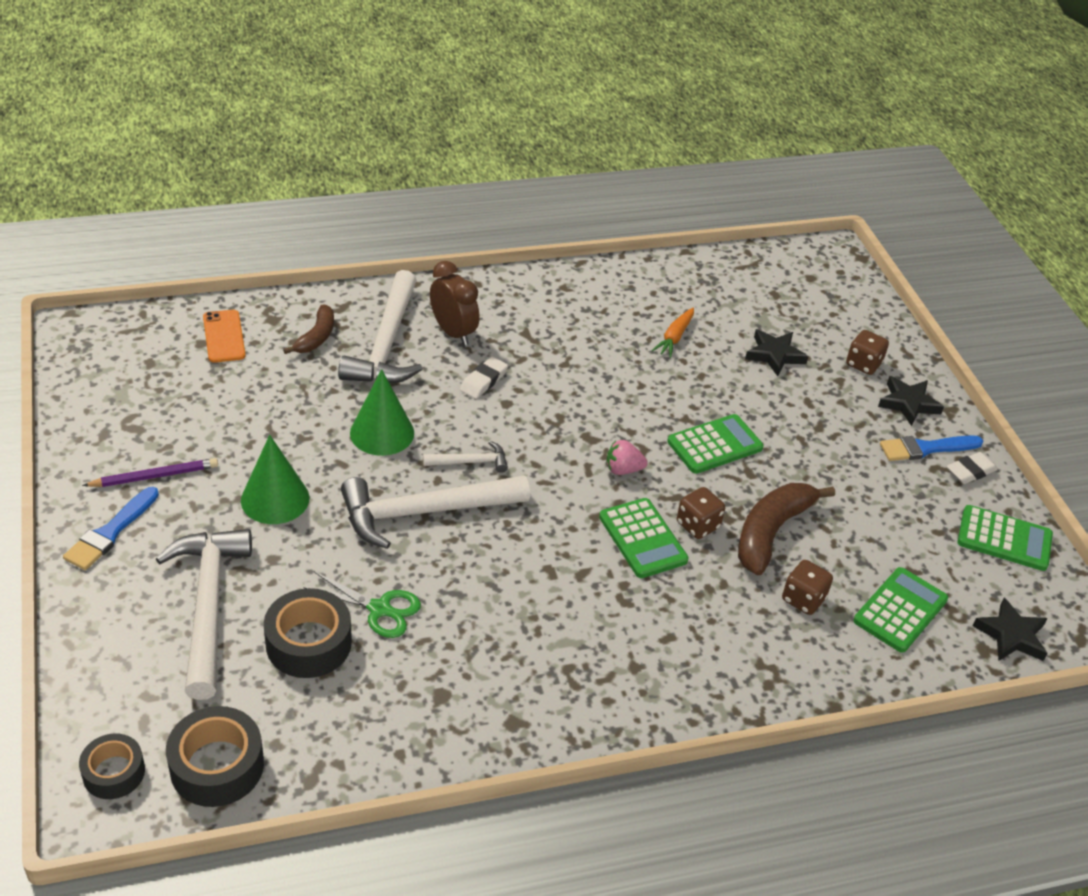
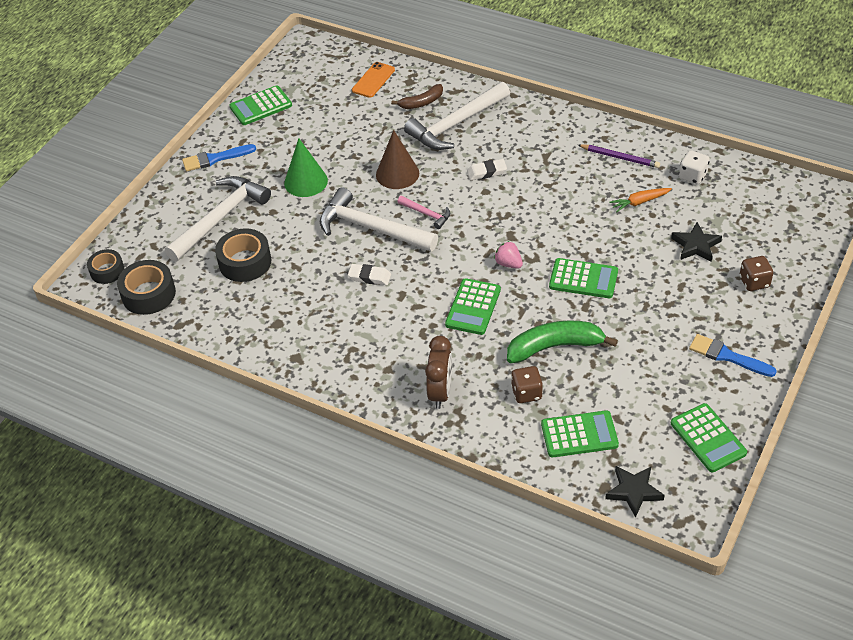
camera: 50 degrees right, 5 degrees up
purple pencil [82,458,218,487] -> purple pencil moved to [578,144,660,168]
green scissors [303,572,421,638] -> none
green cone [350,369,414,456] -> brown cone [376,130,419,189]
white hammer [423,441,508,473] -> pink hammer [398,196,450,229]
brown clock [430,261,480,346] -> brown clock moved to [425,336,452,409]
brown dice [677,487,725,539] -> none
brown banana [738,483,835,575] -> green banana [507,320,618,363]
black star [878,376,944,426] -> none
white eraser [946,452,998,484] -> white eraser moved to [348,264,391,285]
none -> green calculator [229,86,292,125]
none -> white dice [679,150,710,184]

